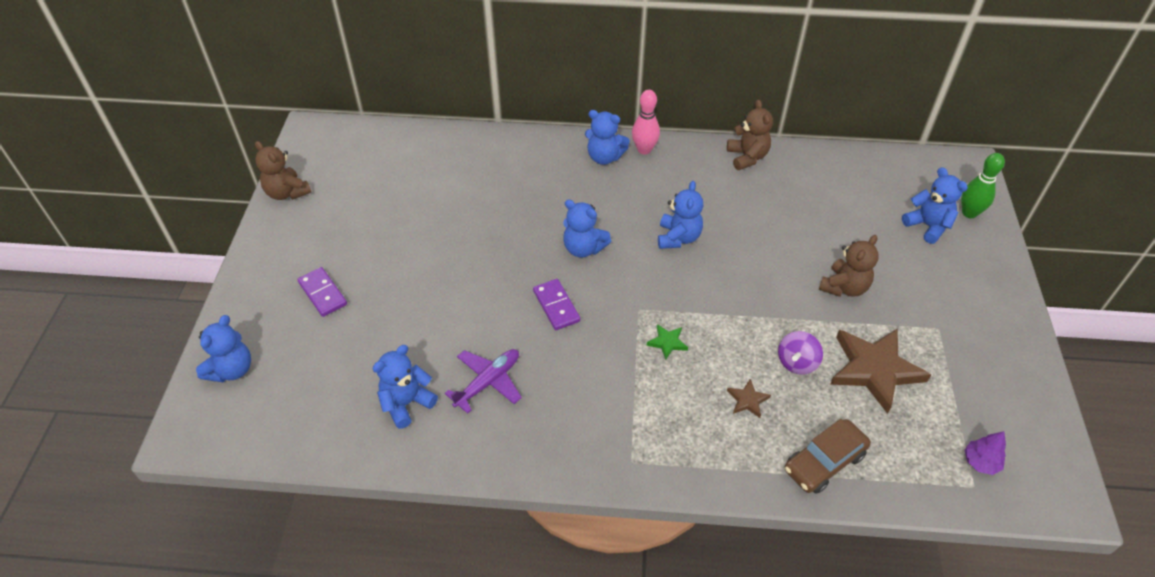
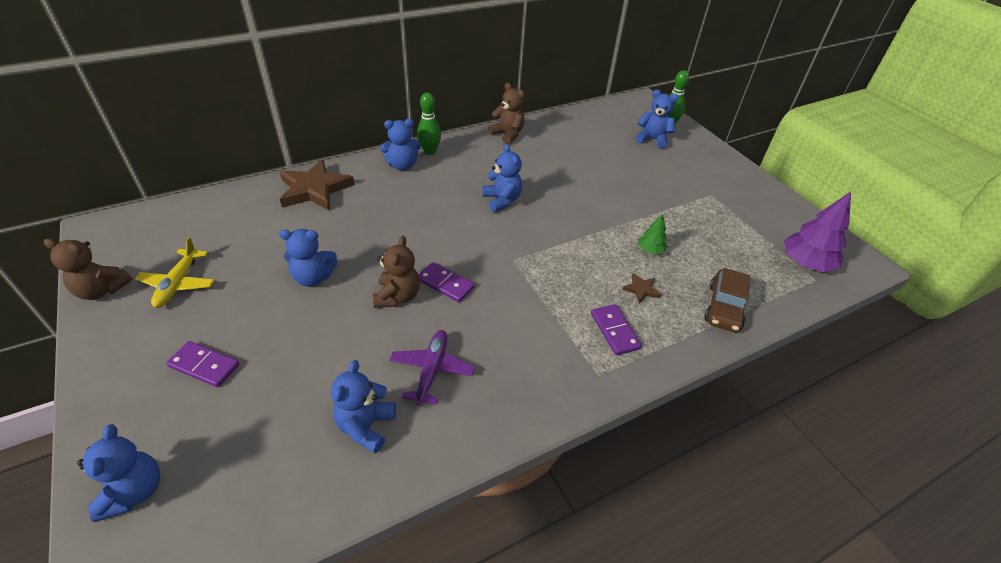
camera: 35 degrees left, 5 degrees down
blue teddy bear [563,200,611,258] -> blue teddy bear moved to [279,229,338,287]
pink bowling pin [632,90,660,155] -> green bowling pin [417,93,441,155]
green star [646,324,688,360] -> none
purple spinning top [778,331,823,375] -> green tree [638,214,668,255]
brown teddy bear [819,235,879,297] -> brown teddy bear moved to [373,236,420,308]
brown star [830,328,931,414] -> brown star moved to [280,159,354,211]
purple tree [964,431,1006,475] -> purple tree [784,192,851,272], size x1.89
none -> yellow plane [135,237,215,308]
none -> purple domino [591,304,642,355]

